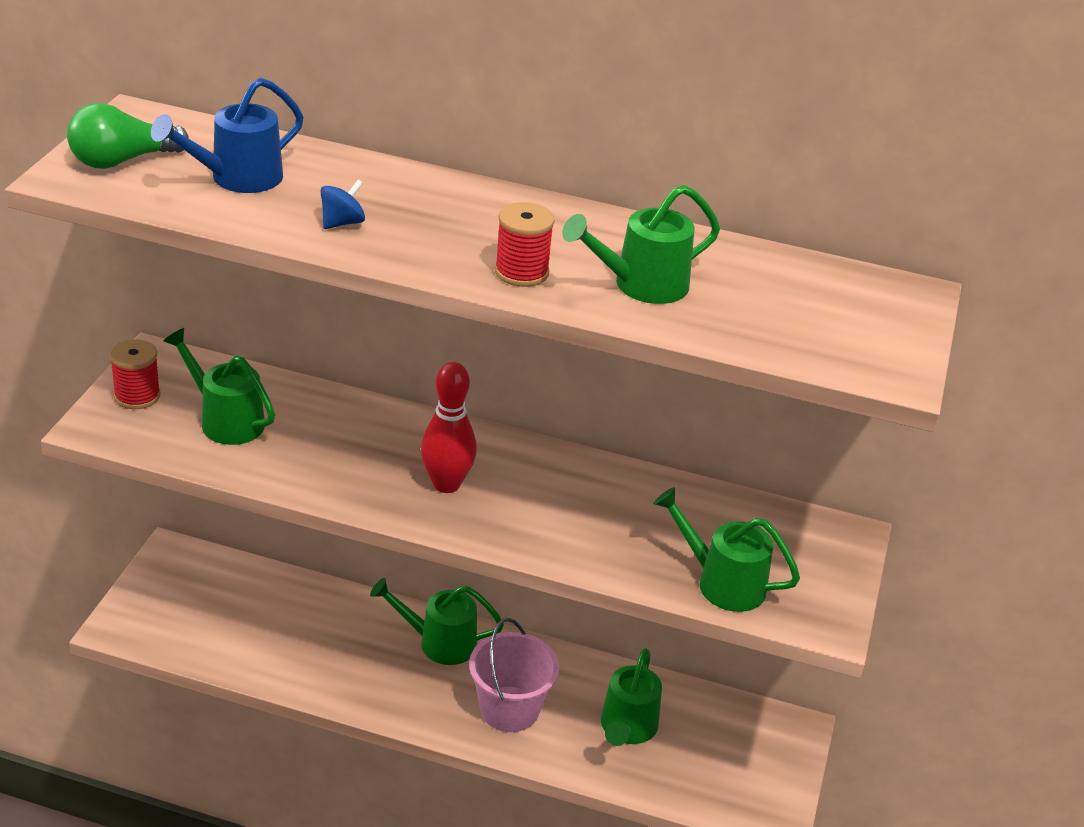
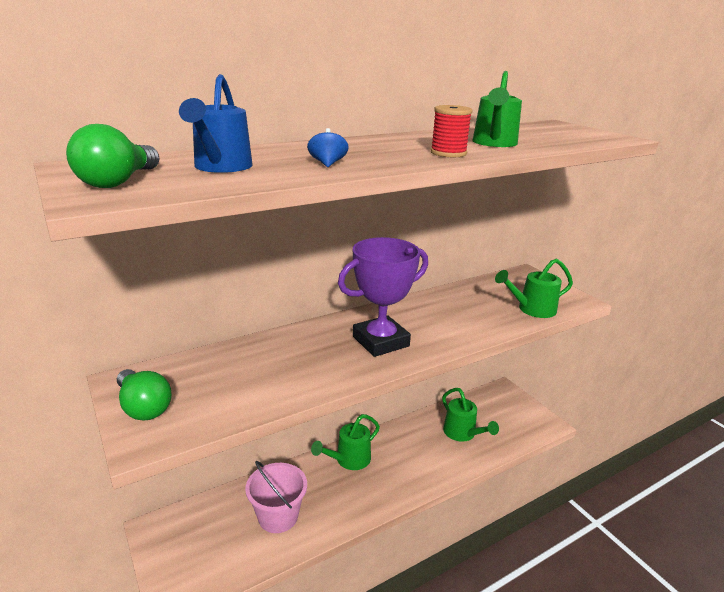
camera: 45 degrees left, 10 degrees down
red spool [110,339,160,409] -> green light bulb [117,369,172,420]
green watering can [163,328,275,445] -> none
red bowling pin [421,362,477,493] -> purple trophy [338,237,428,357]
pink bucket [469,618,559,732] -> pink bucket moved to [245,461,307,533]

